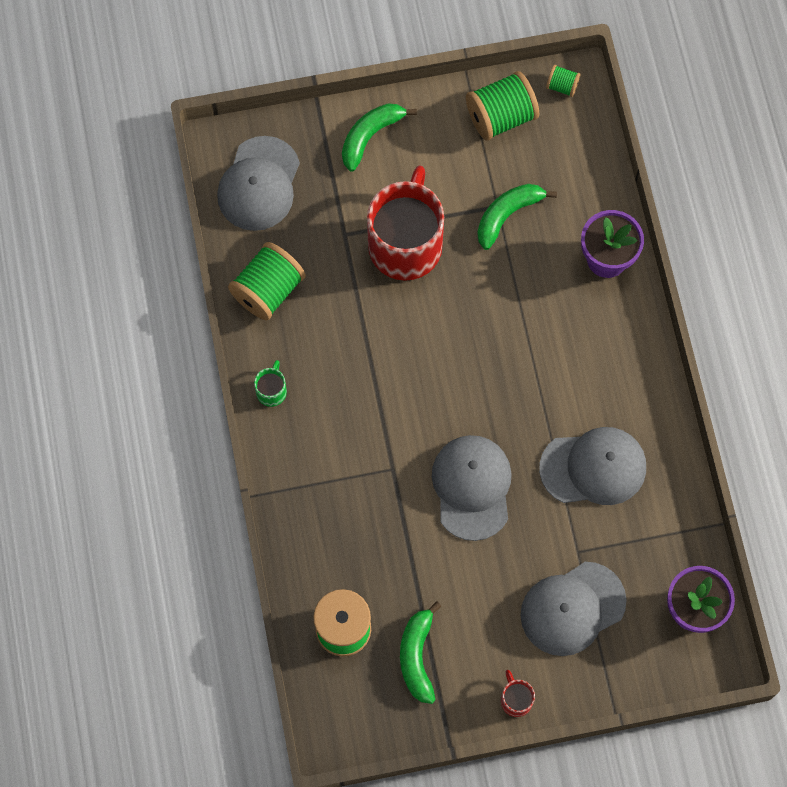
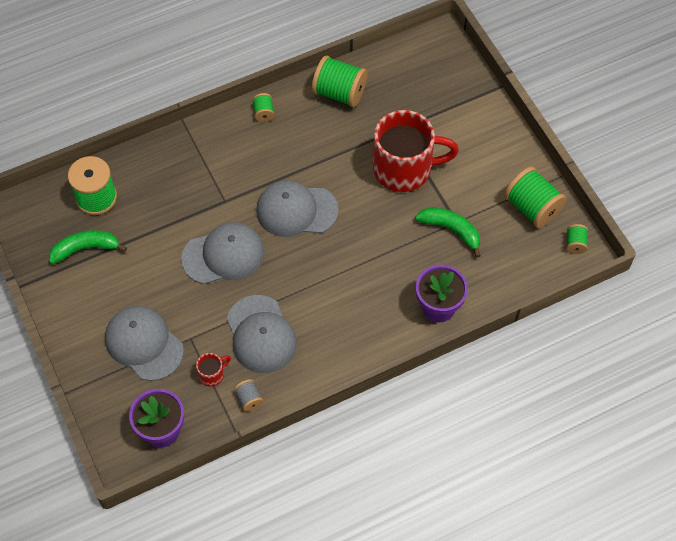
camera: 75 degrees right, 10 degrees down
grey cap [217,136,300,231] -> grey cap moved to [256,180,338,237]
green mug [254,360,287,407] -> green spool [253,93,274,122]
green banana [342,103,417,172] -> none
red mug [501,670,535,717] -> red mug moved to [196,353,231,387]
none -> grey spool [234,379,264,412]

